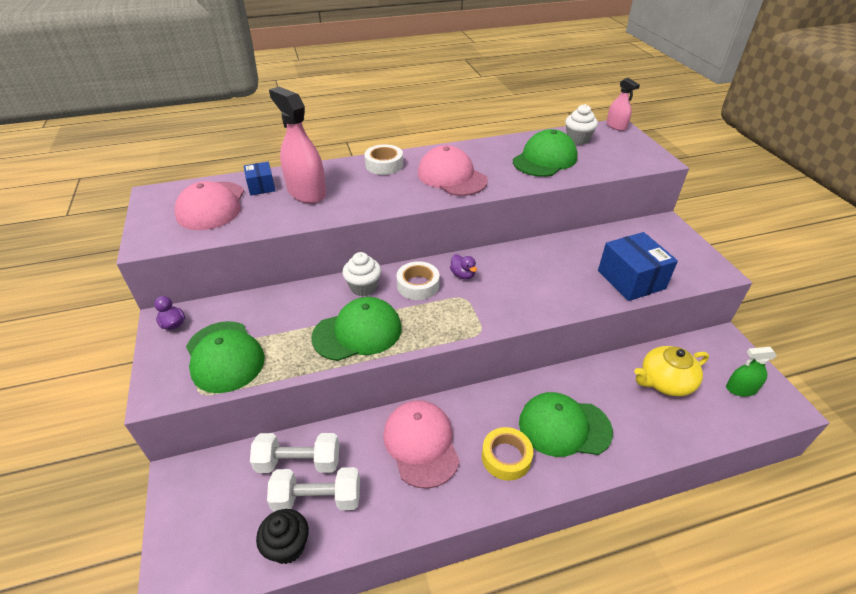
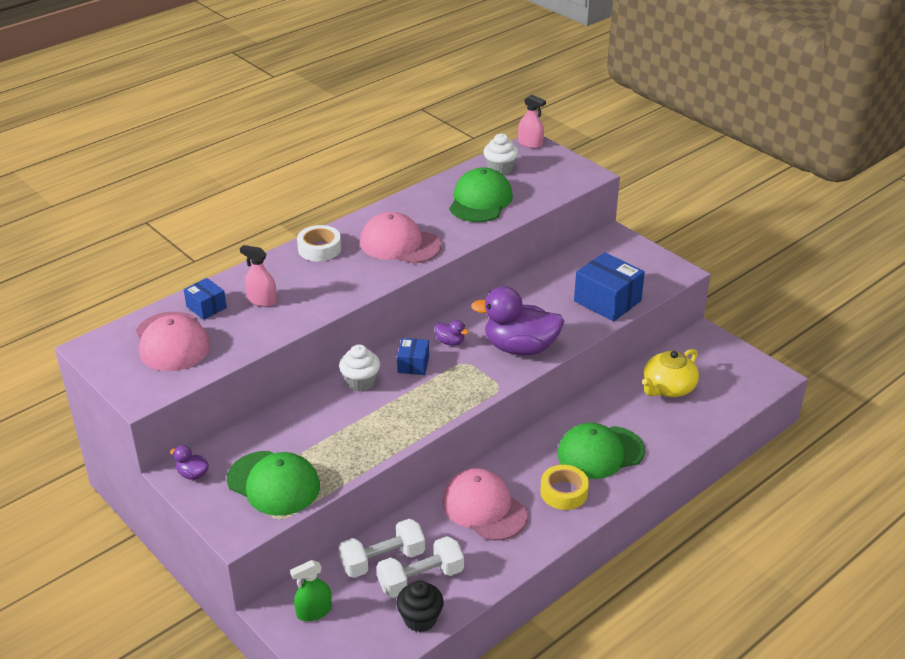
camera: 25 degrees left, 5 degrees down
pink spray bottle [269,87,326,204] -> pink spray bottle [240,245,277,307], size x0.56
green cap [311,297,402,361] -> none
white tape [397,261,439,300] -> blue box [397,338,429,375]
green spray bottle [726,347,777,397] -> green spray bottle moved to [290,560,332,621]
none -> purple duck [471,286,564,355]

